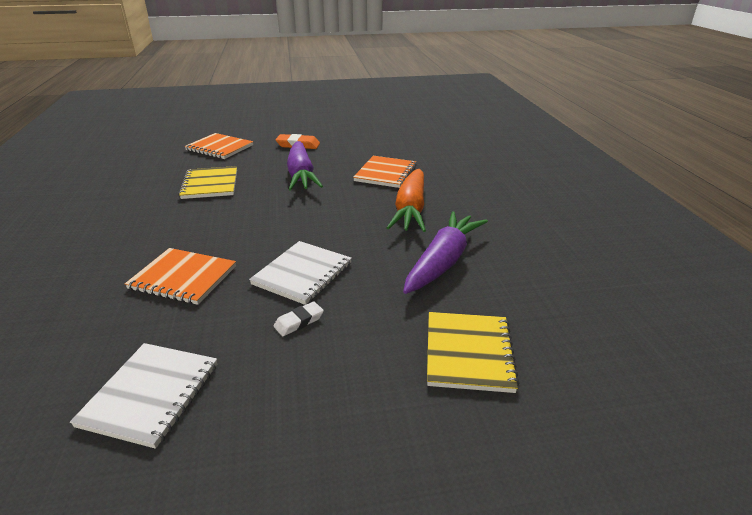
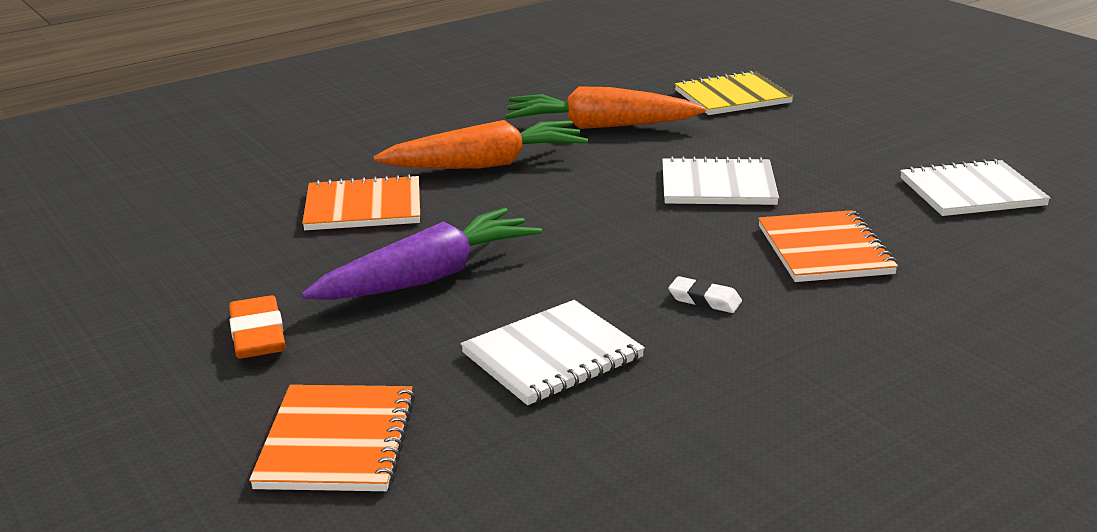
camera: 115 degrees left, 5 degrees down
yellow notebook [179,166,237,199] -> white notebook [461,300,645,405]
white eraser [274,301,324,336] -> white eraser moved to [668,276,742,313]
purple carrot [403,211,488,294] -> orange carrot [505,87,705,129]

